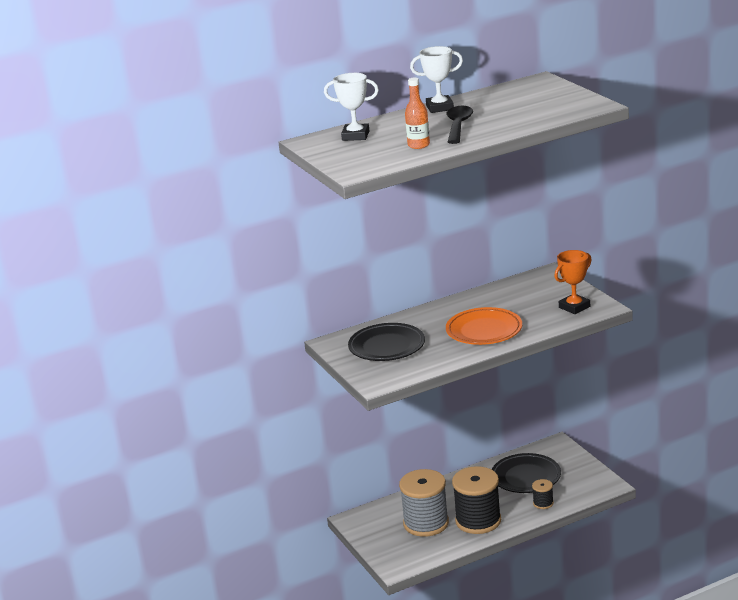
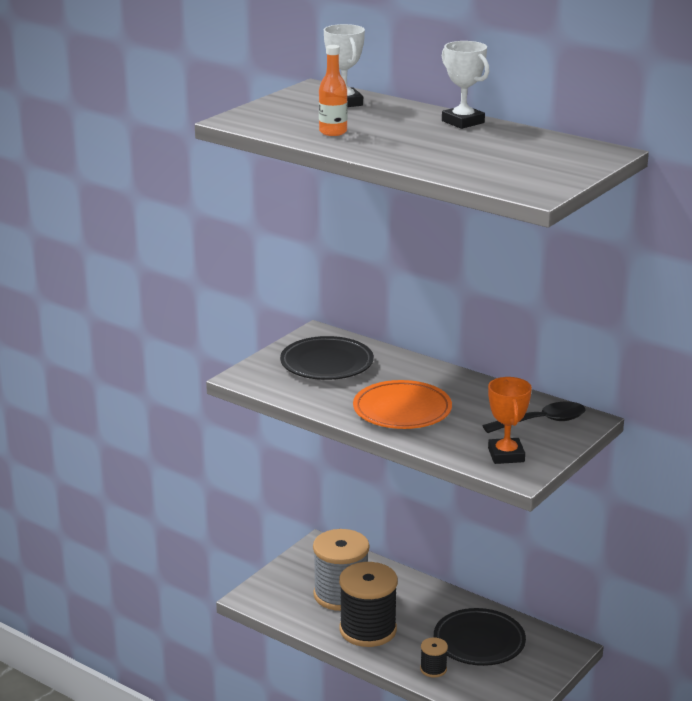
camera: 60 degrees right, 0 degrees up
black spoon [447,106,473,144] -> black spoon moved to [482,402,586,433]
orange trophy [554,250,591,314] -> orange trophy turned 60 degrees clockwise [488,377,532,464]

